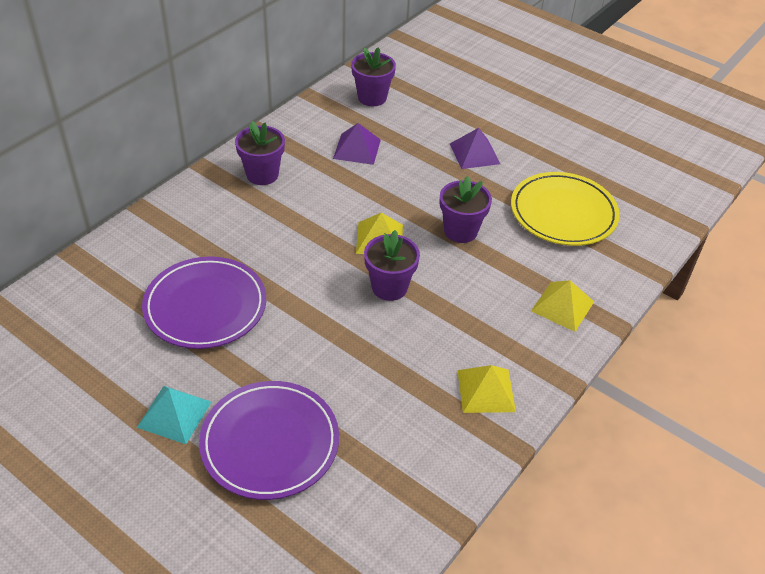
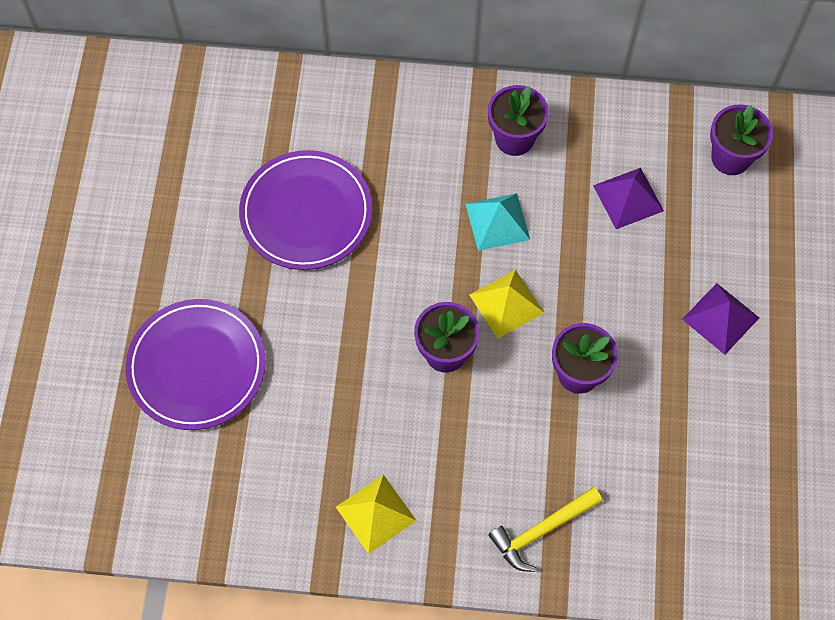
camera: 60 degrees right, 20 degrees up
turquoise pyramid [136,386,211,444] -> turquoise pyramid moved to [465,193,530,251]
yellow plate [511,172,620,246] -> none
yellow pyramid [531,280,594,332] -> yellow hammer [488,487,602,572]

